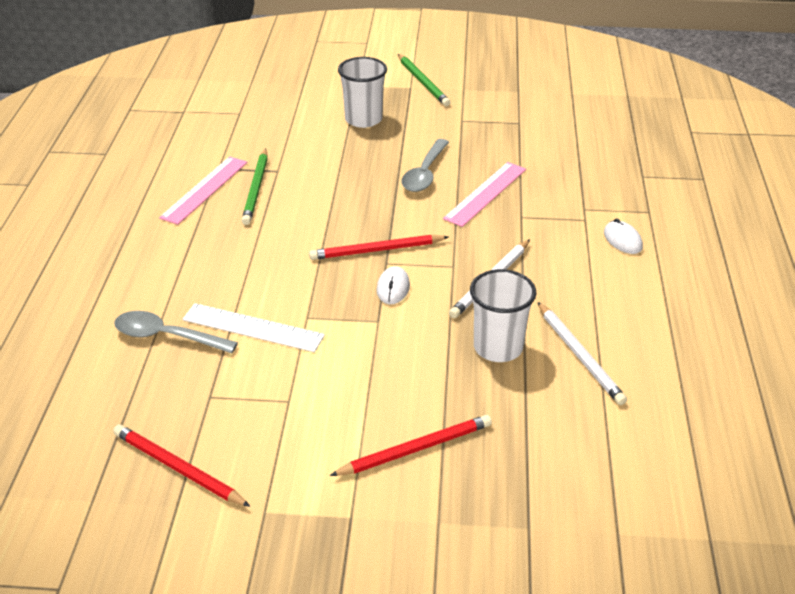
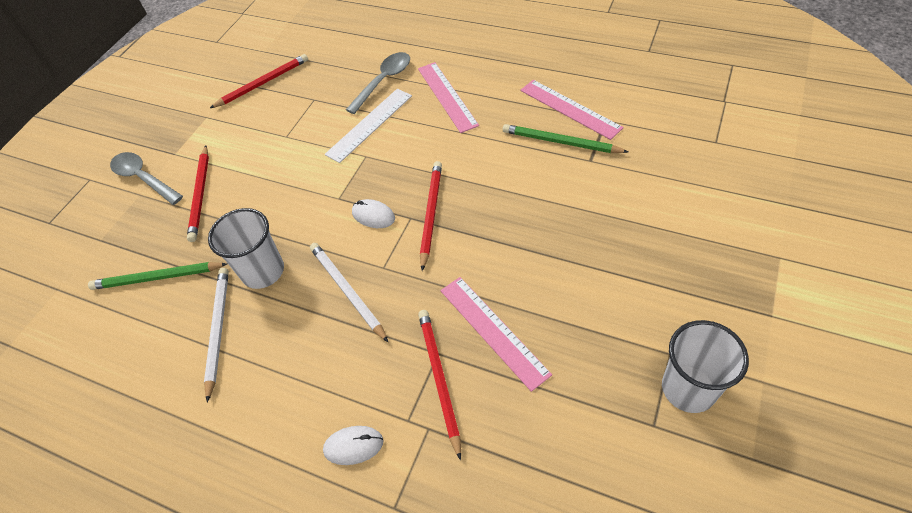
camera: 115 degrees right, 15 degrees up
white cup [338,57,387,128] -> white cup moved to [662,320,749,413]
green pencil [398,54,451,106] -> green pencil moved to [88,262,227,290]
grey spoon [401,139,449,192] -> grey spoon moved to [110,152,183,205]
white pencil [538,302,627,405] -> white pencil turned 90 degrees clockwise [204,268,229,403]
none -> pink ruler [418,62,479,133]
none -> red pencil [418,310,461,461]

